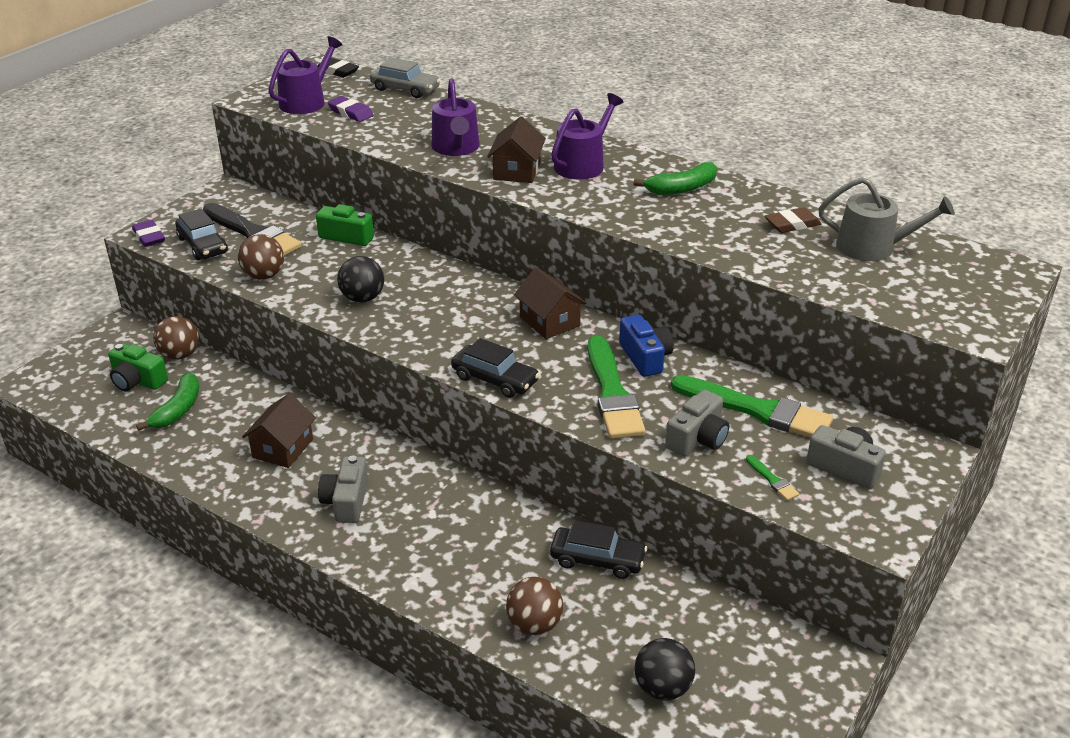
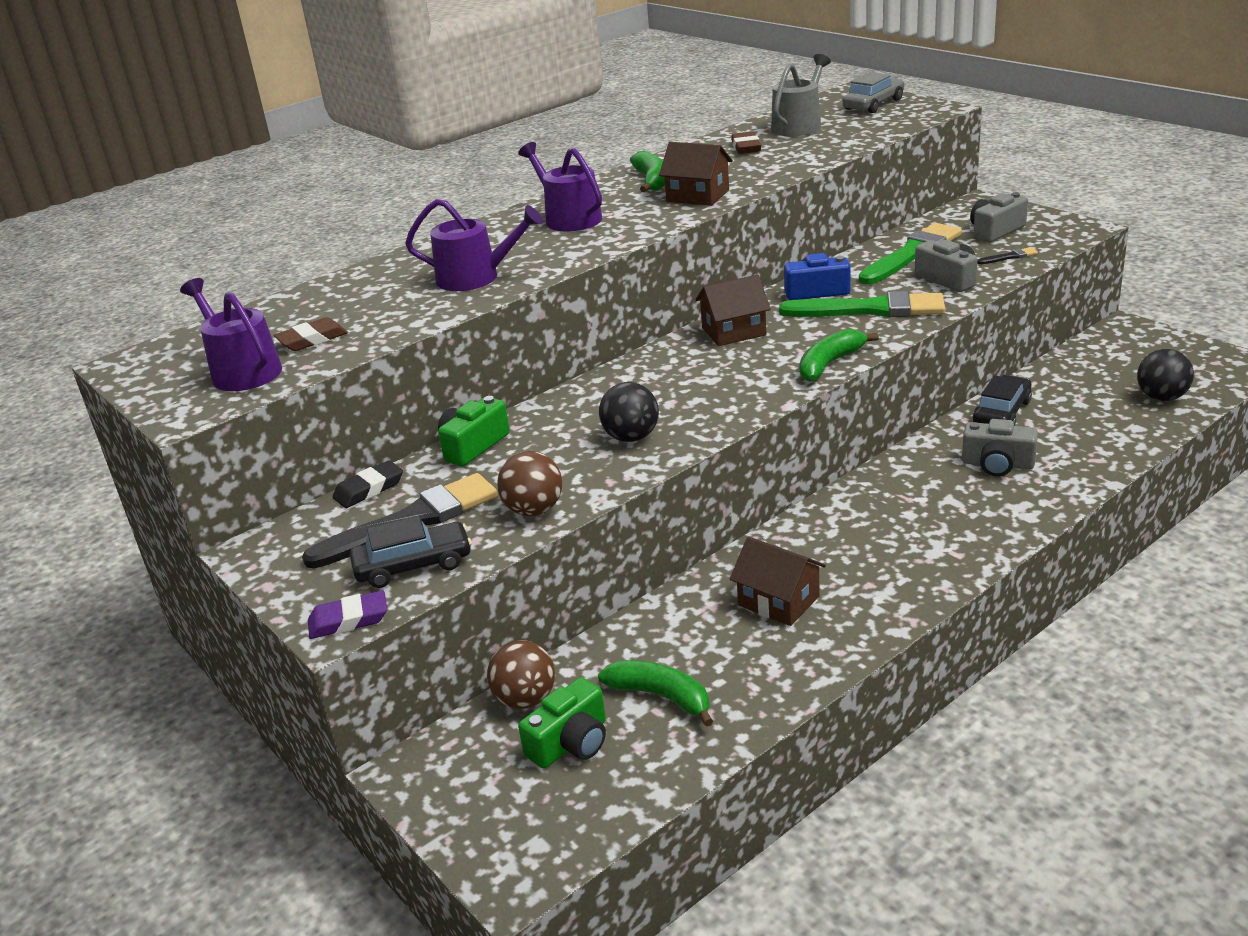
camera: 70 degrees left, 5 degrees down
black eraser [318,58,359,78] -> black eraser moved to [333,460,403,508]
grey camera [318,456,368,523] -> grey camera moved to [962,419,1038,476]
purple eraser [328,96,374,122] -> brown eraser [274,317,348,351]
grey car [370,57,440,98] -> grey car moved to [842,72,904,113]
black car [451,338,540,398] -> green banana [800,329,879,382]
brown house [487,116,546,183] -> brown house moved to [659,142,733,206]
brown ball [506,577,563,635] -> none
green brush [746,455,799,501] -> black brush [977,247,1038,264]

